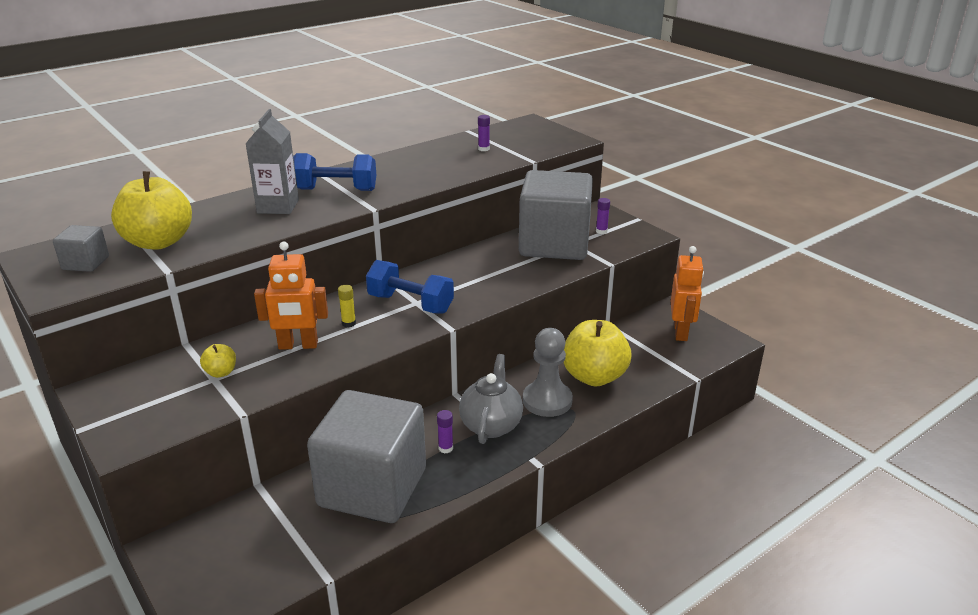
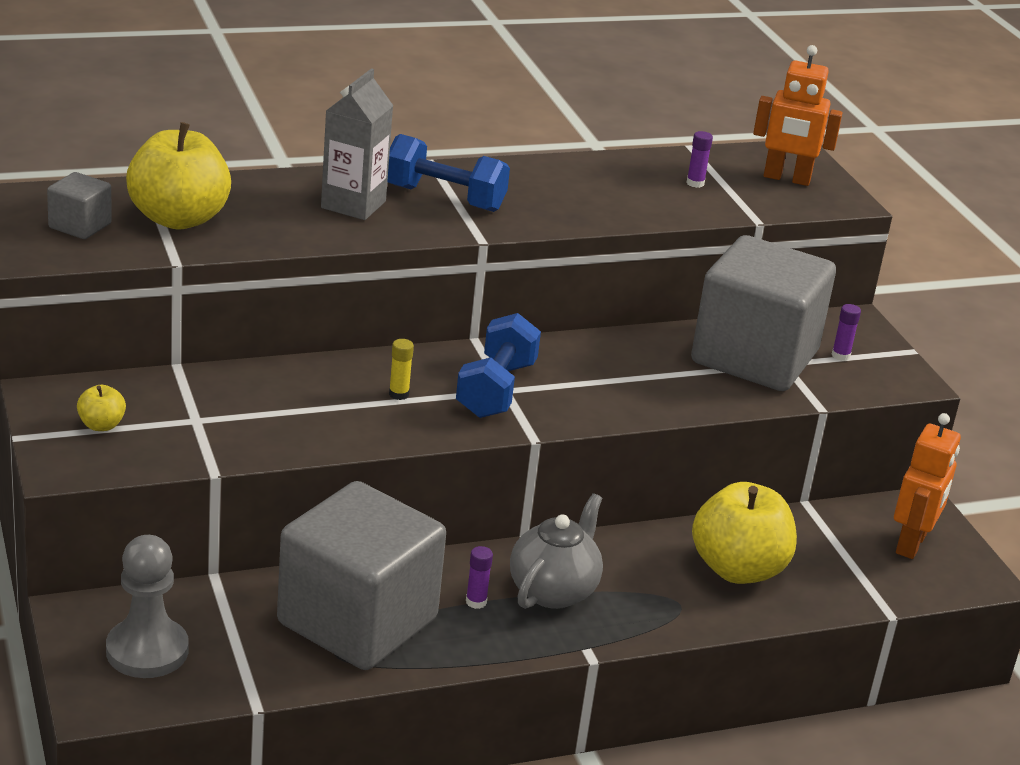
camera: 15 degrees right, 0 degrees up
yellow apple [200,344,236,378] -> yellow apple moved to [77,385,126,431]
orange robot [254,242,328,350] -> orange robot moved to [753,45,843,186]
blue dumbbell [366,260,454,314] -> blue dumbbell turned 60 degrees clockwise [456,313,541,418]
grey pawn [523,328,573,417] -> grey pawn moved to [106,535,189,678]

